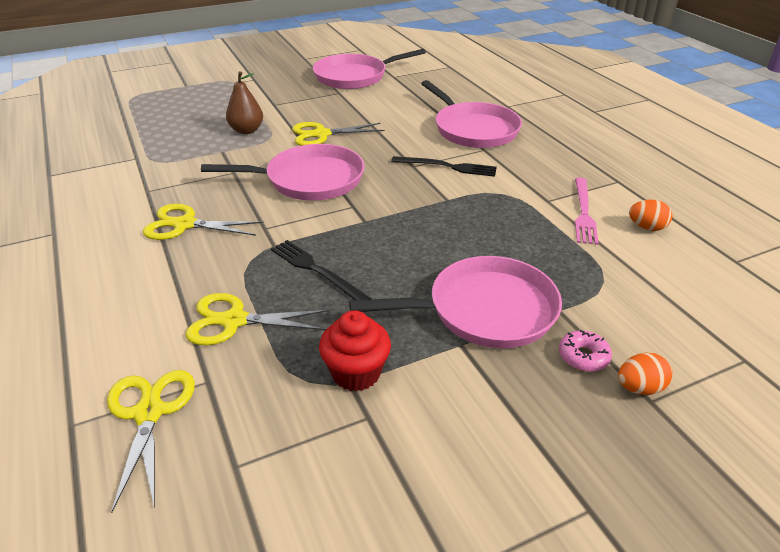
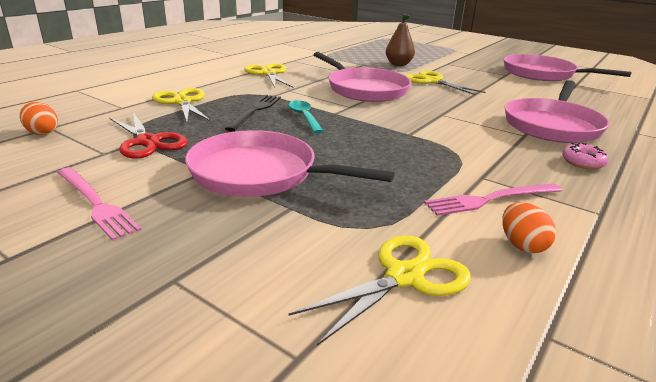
camera: 60 degrees right, 10 degrees down
yellow scissors [107,370,195,513] -> yellow scissors moved to [288,235,471,346]
red cupcake [319,310,391,391] -> red scissors [109,112,188,159]
pink pan [349,256,562,348] -> pink pan turned 150 degrees clockwise [185,130,395,197]
black fork [391,156,497,177] -> none
pink donut [559,330,612,372] -> pink donut moved to [562,143,609,169]
orange egg [618,353,672,395] -> orange egg moved to [20,102,58,135]
none -> pink fork [57,167,142,241]
none -> turquoise spoon [289,100,324,133]

